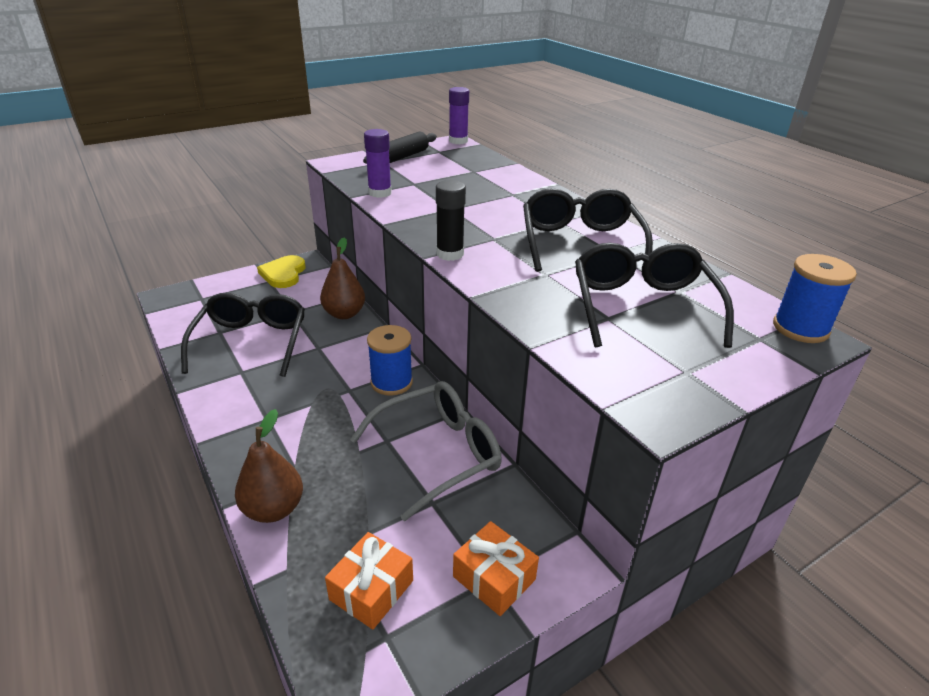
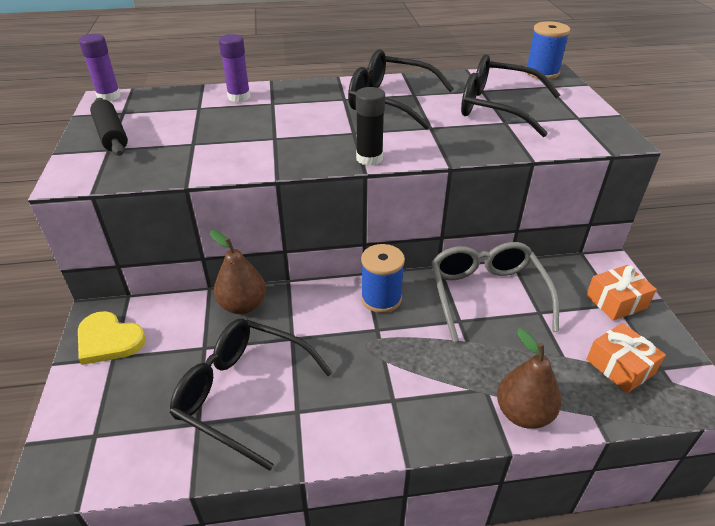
camera: 65 degrees left, 5 degrees up
purple glue stick [364,129,392,198] -> purple glue stick moved to [219,34,250,102]

